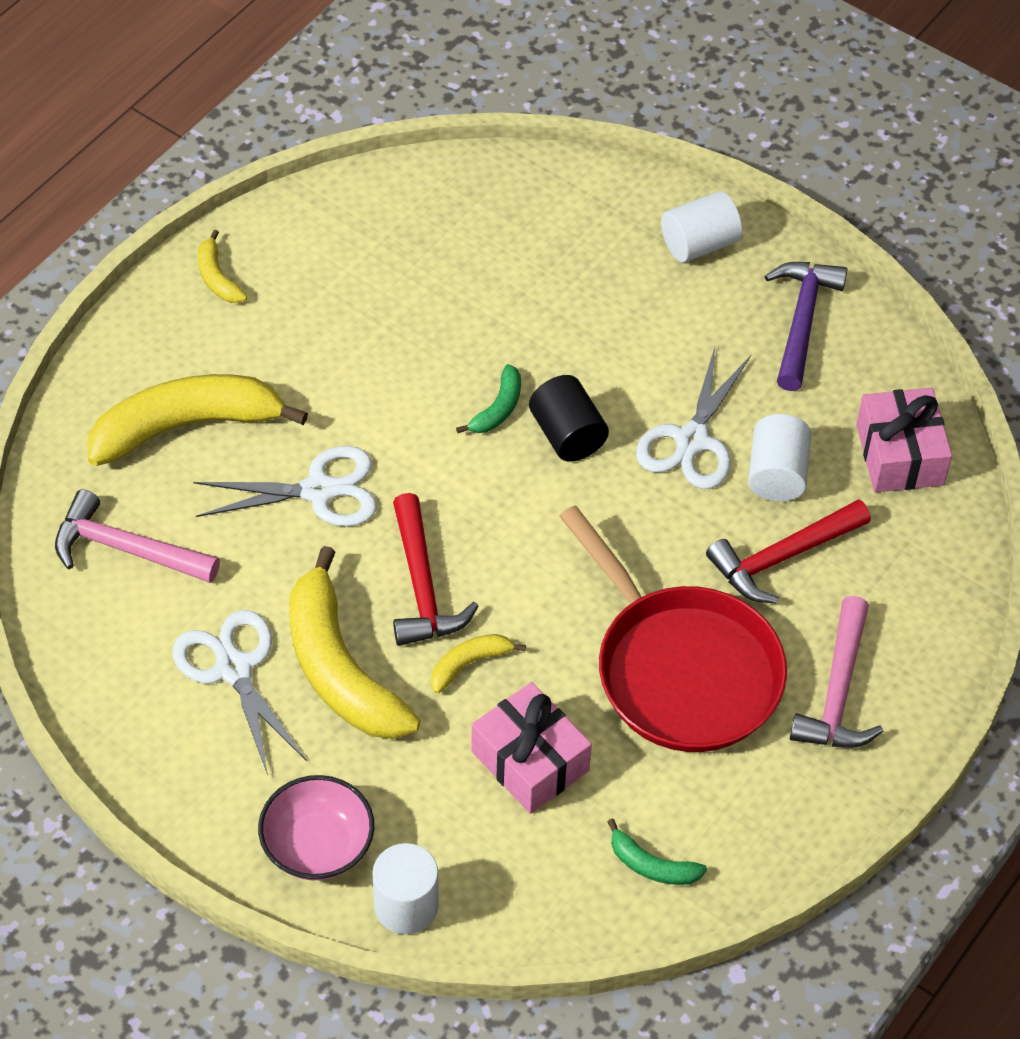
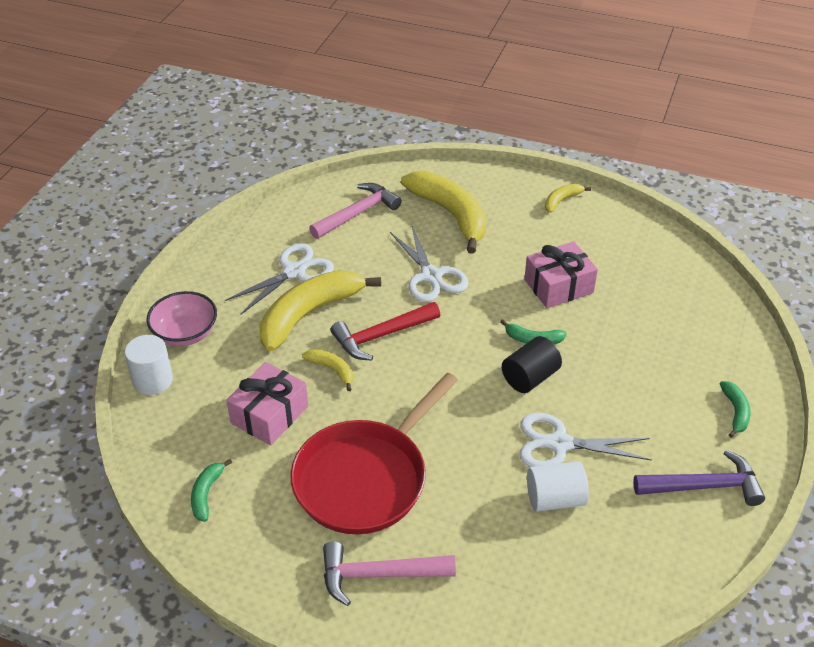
camera: 75 degrees right, 10 degrees down
pink hammer [55,489,220,583] -> pink hammer turned 45 degrees clockwise [309,183,402,239]
white cylinder [661,191,742,263] -> green banana [720,381,751,438]
red hammer [706,499,871,604] -> none
pink gift [856,388,952,492] -> pink gift moved to [524,241,598,308]

